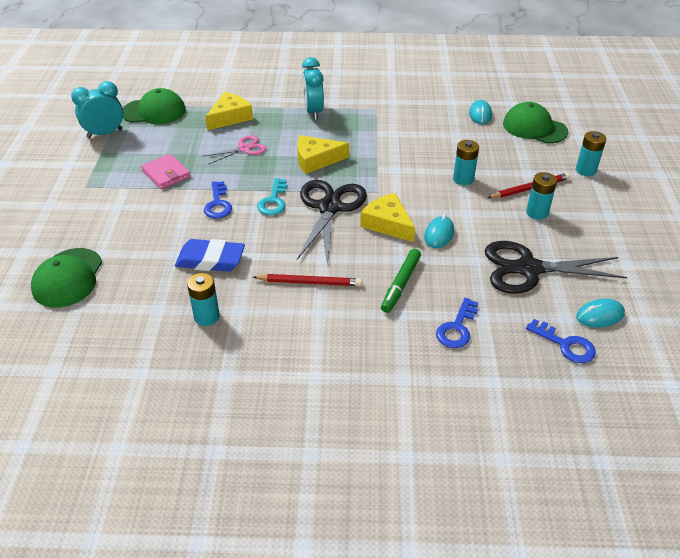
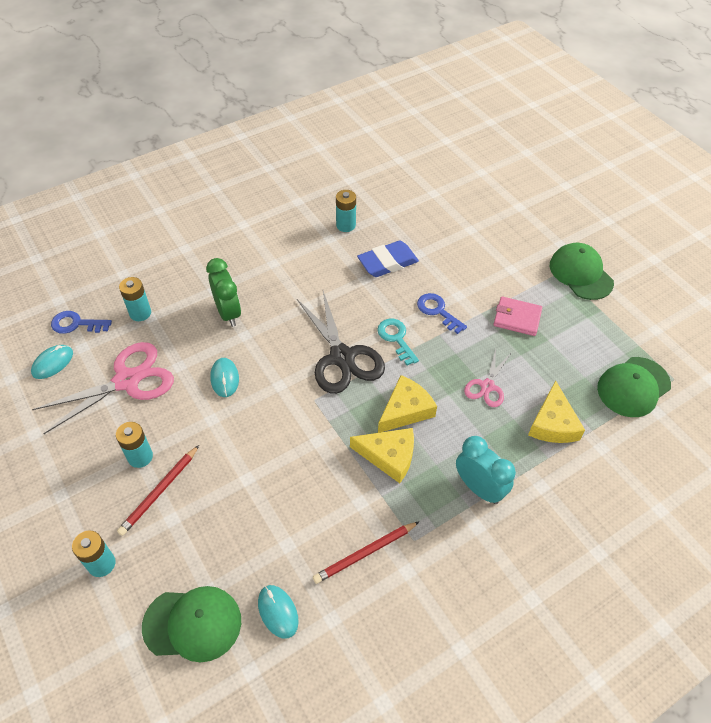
camera: 145 degrees right, 10 degrees up
green cap [31,248,102,308] -> green cap moved to [550,243,614,300]
turquoise clock [71,81,124,138] -> none
red pencil [253,274,362,286] -> red pencil moved to [313,521,420,584]
yellow cheese [360,193,415,242] -> yellow cheese moved to [350,428,414,483]
green marker [381,249,421,313] -> green clock [206,258,241,327]
blue key [436,298,478,348] -> none
turquoise battery [453,140,479,186] -> turquoise battery moved to [119,277,151,321]
black scissors [485,241,627,294] -> pink scissors [32,342,174,434]

